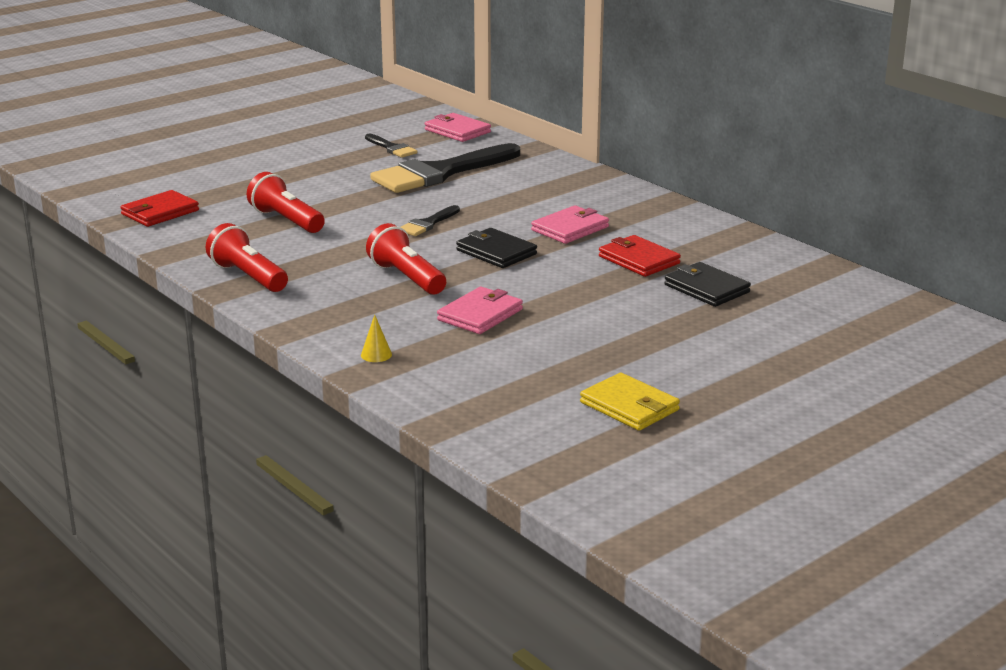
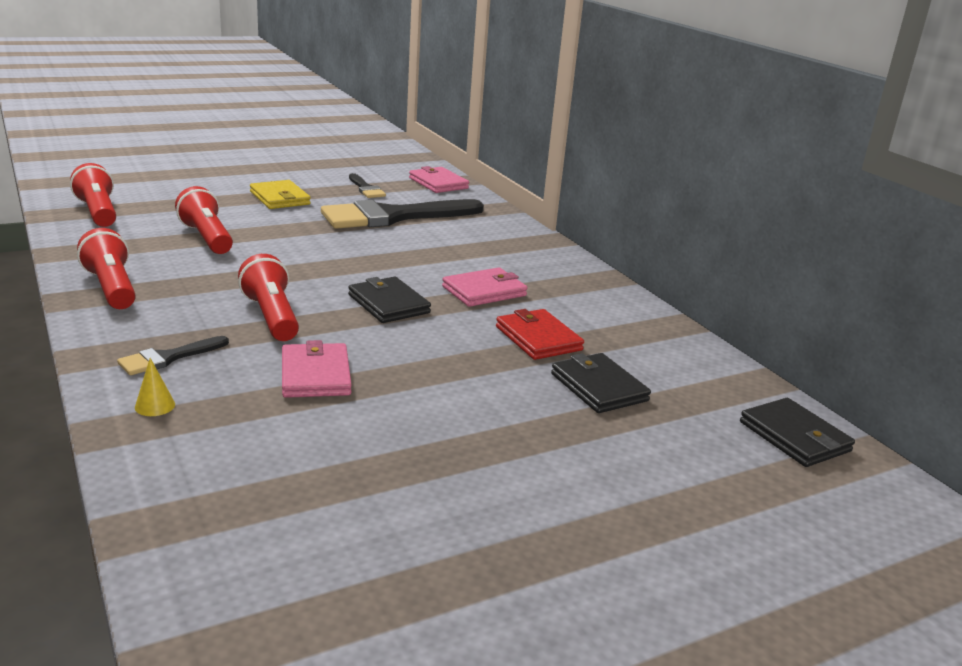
camera: 10 degrees right, 0 degrees up
red wallet [120,190,199,227] -> red flashlight [70,163,116,227]
black brush [400,205,460,236] -> black brush moved to [117,336,229,375]
pink wallet [437,287,523,334] -> pink wallet turned 60 degrees counterclockwise [282,340,352,398]
yellow wallet [580,372,680,431] -> yellow wallet moved to [250,180,311,209]
none -> black wallet [740,398,855,467]

